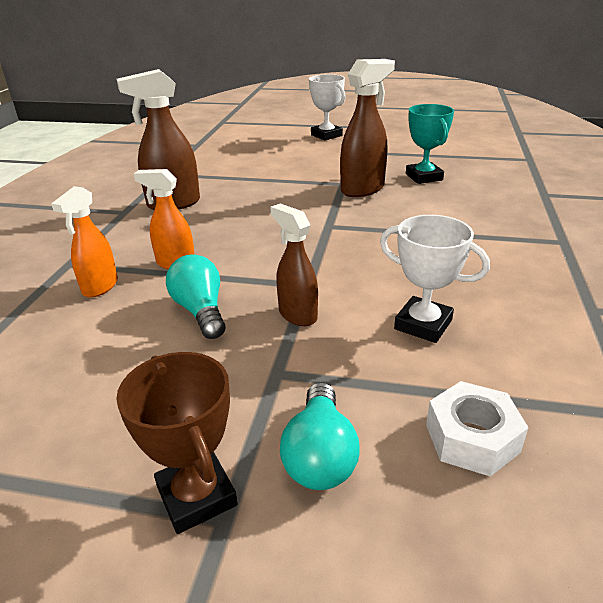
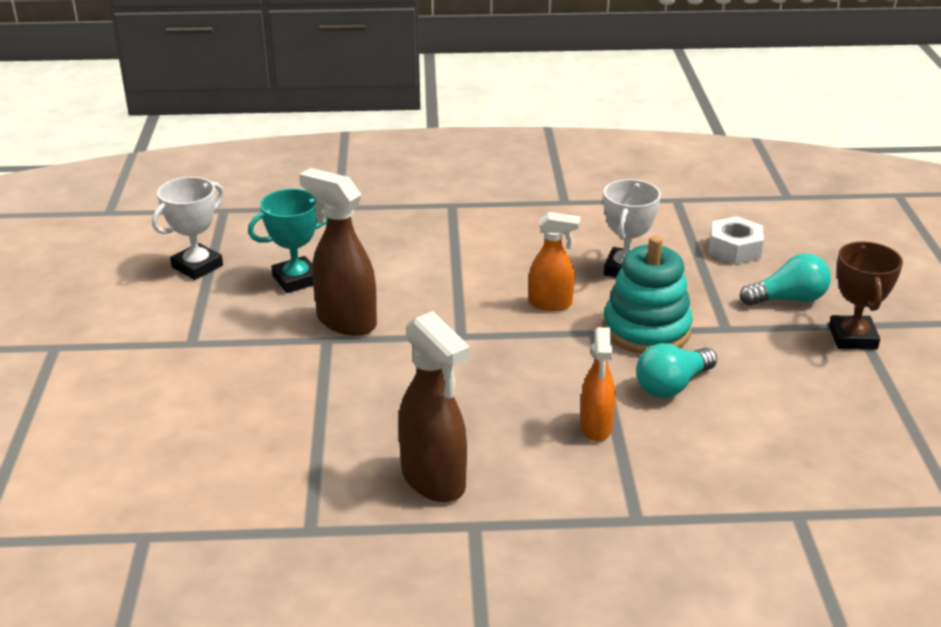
camera: 105 degrees left, 0 degrees up
orange spray bottle [51,186,118,298] -> orange spray bottle moved to [529,212,580,311]
brown trophy [116,352,238,534] -> brown trophy turned 45 degrees counterclockwise [829,242,903,350]
brown spray bottle [270,203,318,326] -> turquoise stacking toy [603,236,693,354]
white trophy [309,74,345,140] -> white trophy moved to [152,177,224,280]

